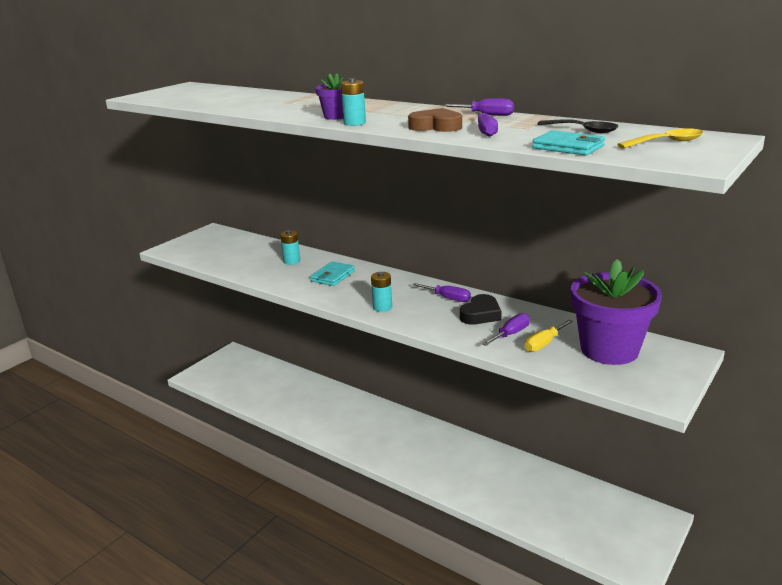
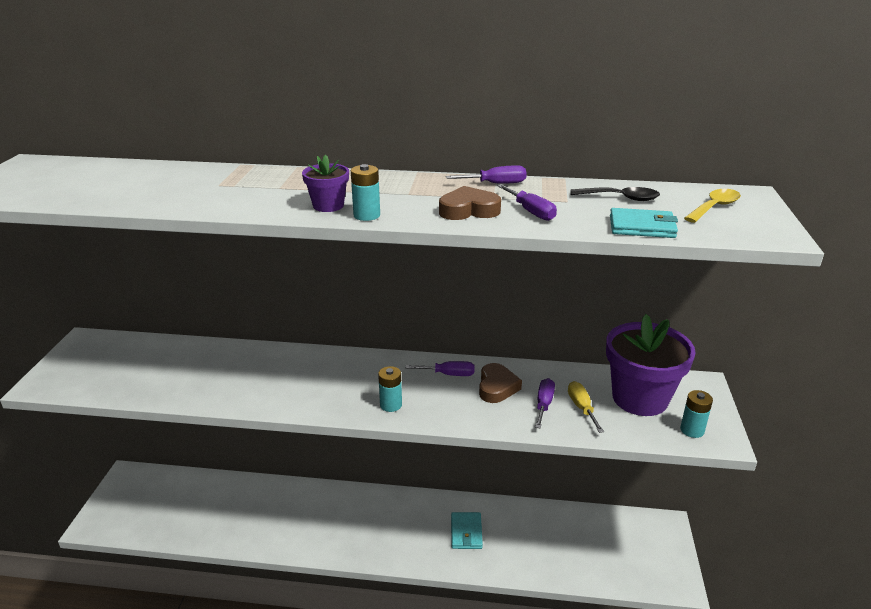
camera: 30 degrees left, 5 degrees up
turquoise battery [280,230,300,265] -> turquoise battery moved to [680,390,713,438]
turquoise wallet [310,261,355,286] -> turquoise wallet moved to [451,512,483,549]
black heart [460,294,502,325] -> brown heart [479,363,522,403]
yellow screwdriver [525,320,573,352] -> yellow screwdriver turned 150 degrees clockwise [568,381,604,433]

